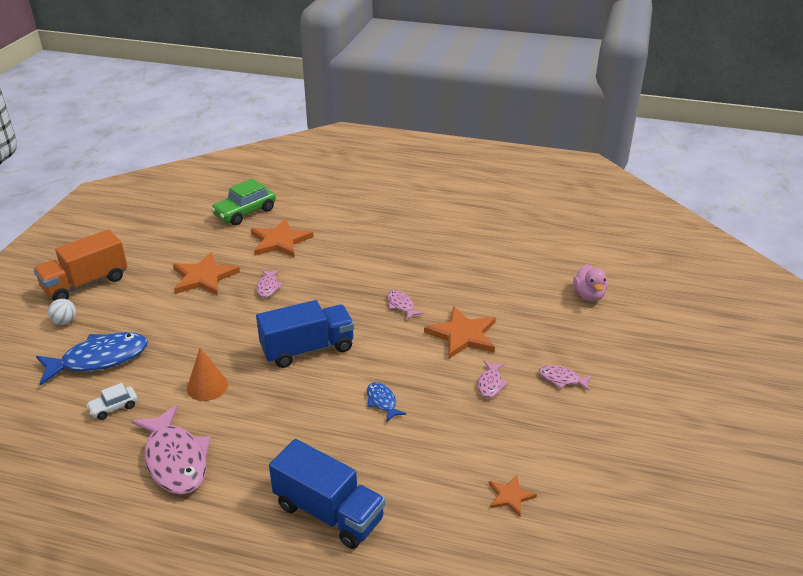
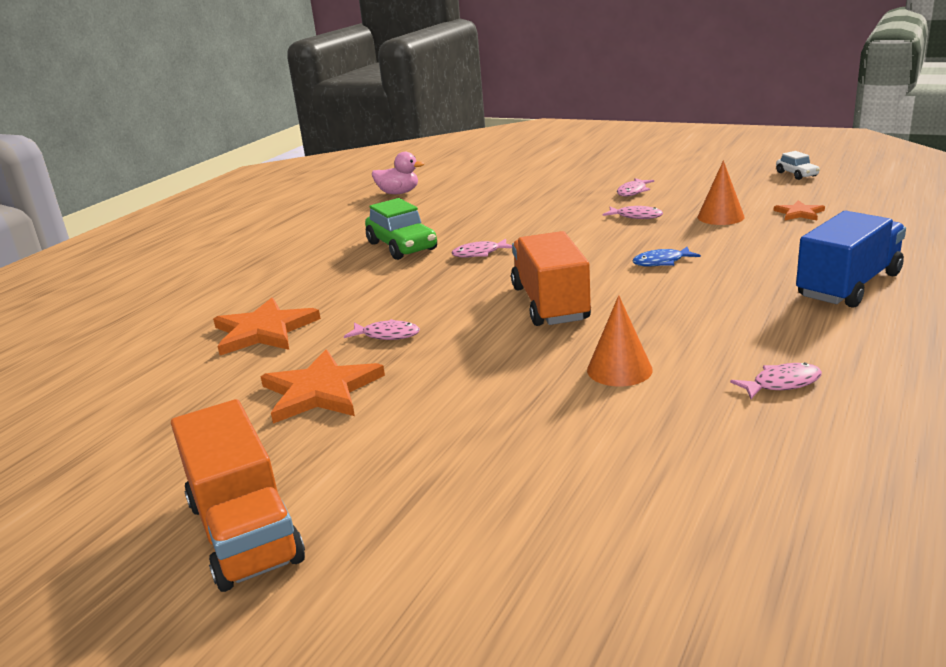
camera: 75 degrees left, 10 degrees down
blue fish [36,332,148,385] -> none
white ball [48,299,76,325] -> none
white car [86,383,138,420] -> white car moved to [776,151,820,180]
pink fish [131,405,211,495] -> pink fish [730,362,822,399], size x0.48
green car [211,179,276,225] -> green car moved to [365,198,437,260]
blue truck [256,300,354,368] -> orange truck [511,231,591,326]
orange star [424,306,496,359] -> none
pink duck [573,264,607,301] -> pink duck moved to [372,152,424,194]
none -> orange cone [697,160,745,225]

